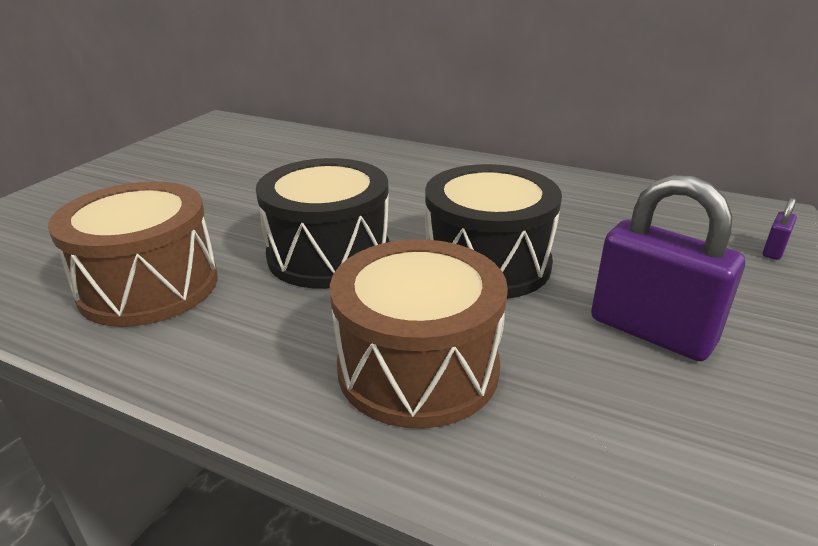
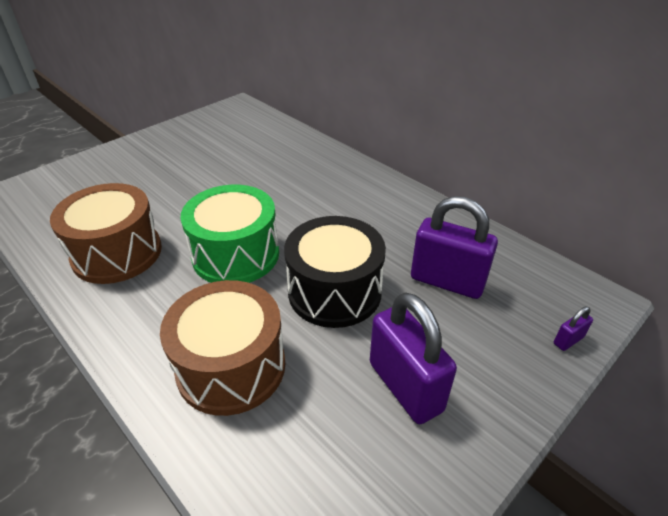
camera: 20 degrees right, 10 degrees up
black drum [256,158,390,289] -> green drum [180,185,279,283]
none -> purple padlock [411,196,498,299]

